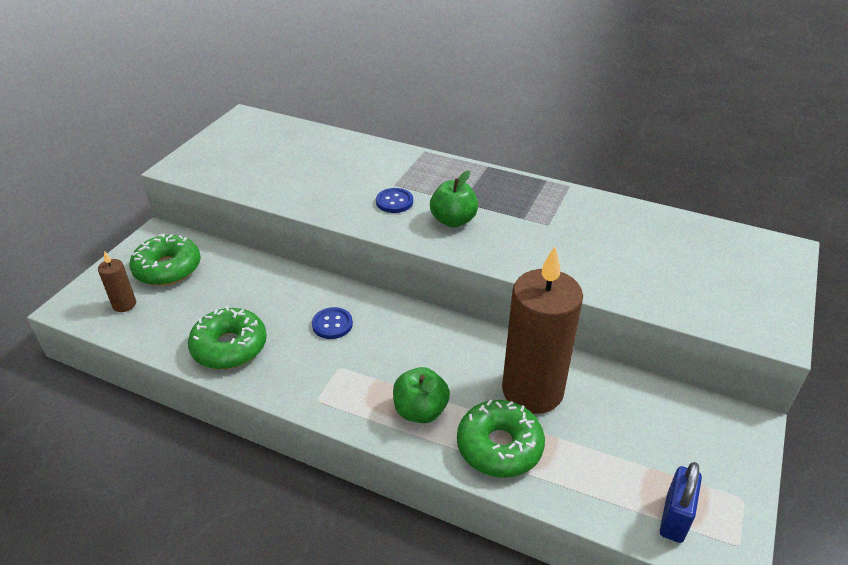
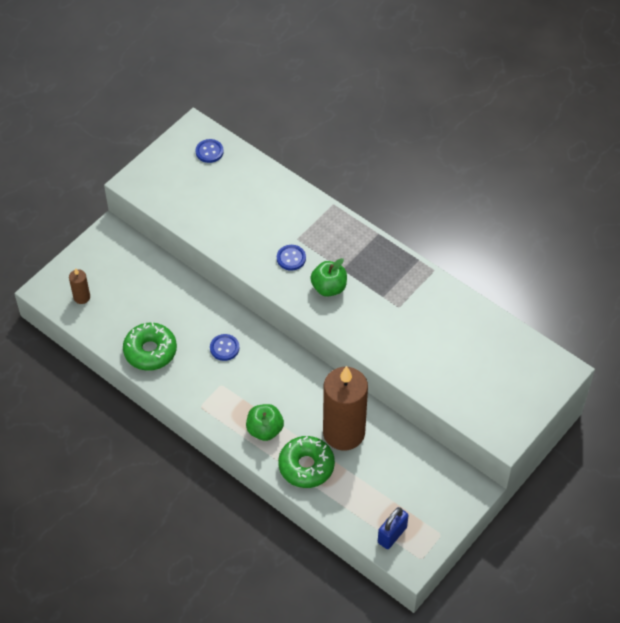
camera: 15 degrees right, 15 degrees up
green donut [130,233,201,286] -> none
none -> blue button [195,139,224,163]

